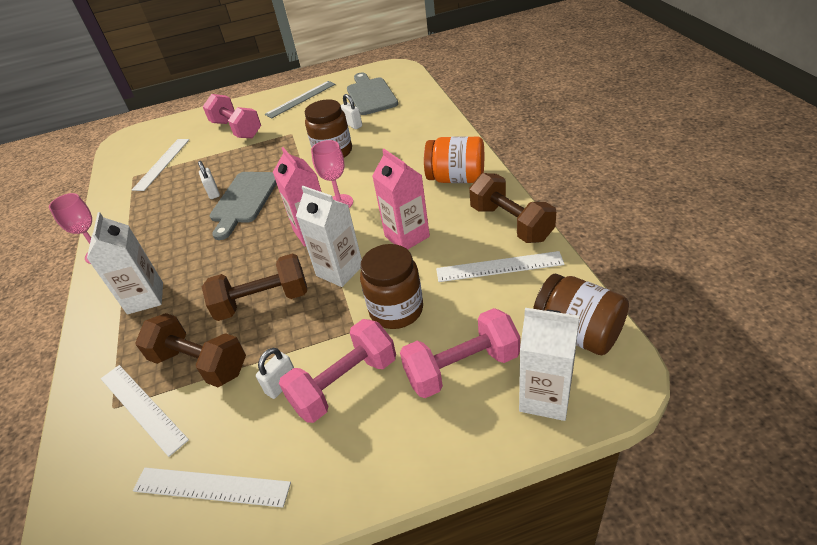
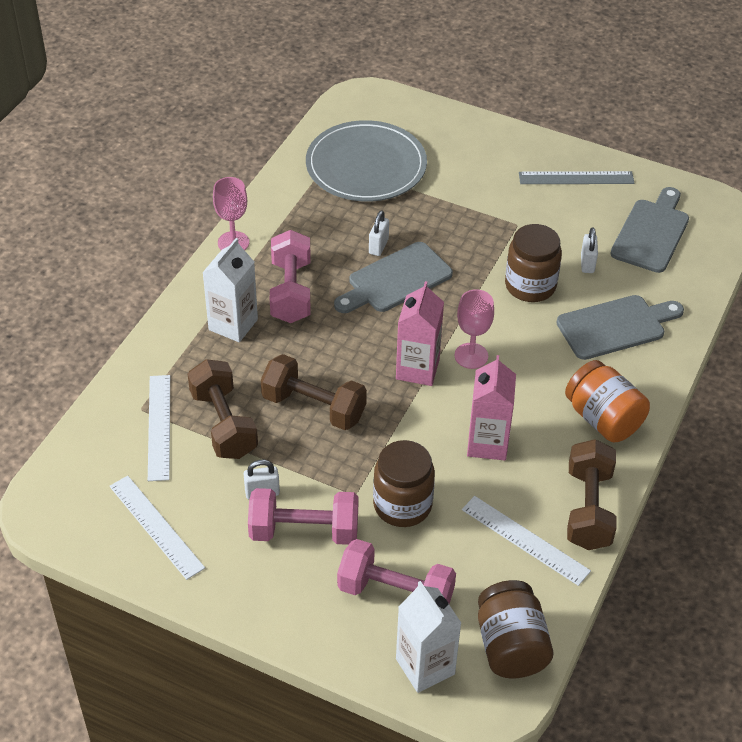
camera: 35 degrees right, 5 degrees up
white ruler [132,139,189,191] -> grey plate [306,120,427,202]
pink dumbbell [203,94,261,138] -> pink dumbbell moved to [270,230,310,323]
white carton [296,186,362,287] -> none
none -> grey cutting board [556,295,684,360]

